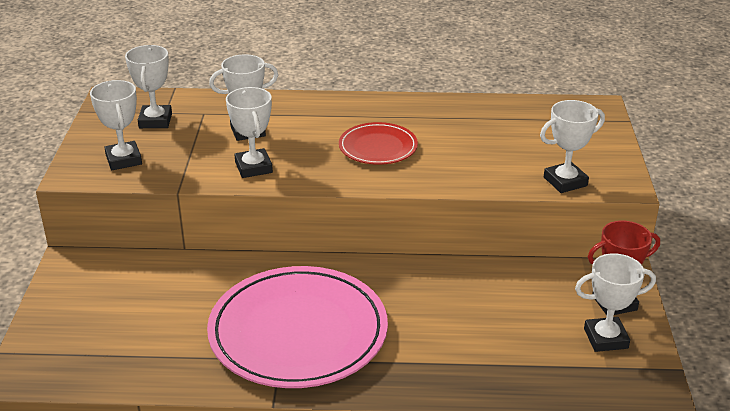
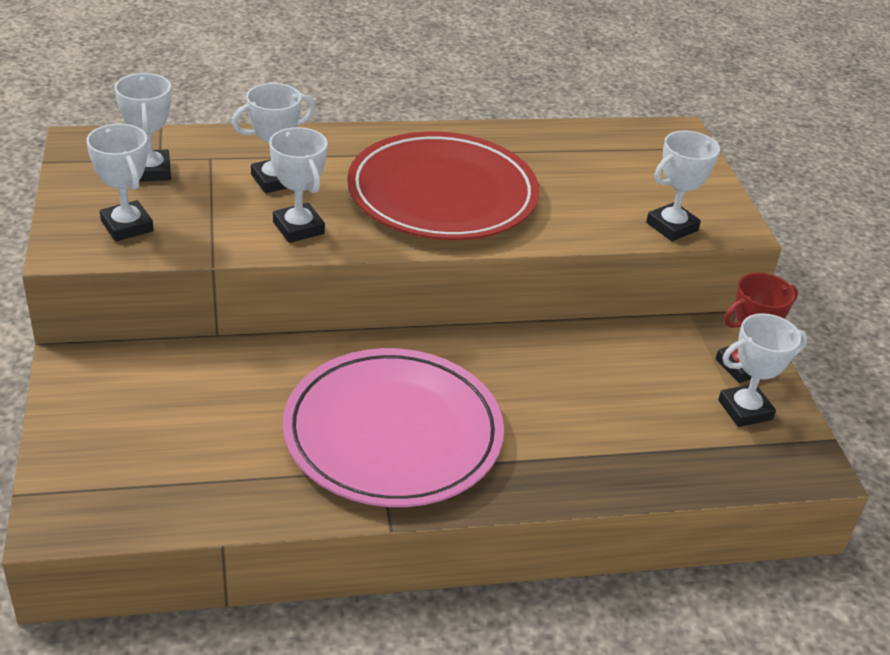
camera: 15 degrees left, 5 degrees up
red plate [339,122,418,165] -> red plate [347,131,539,240], size x1.97

